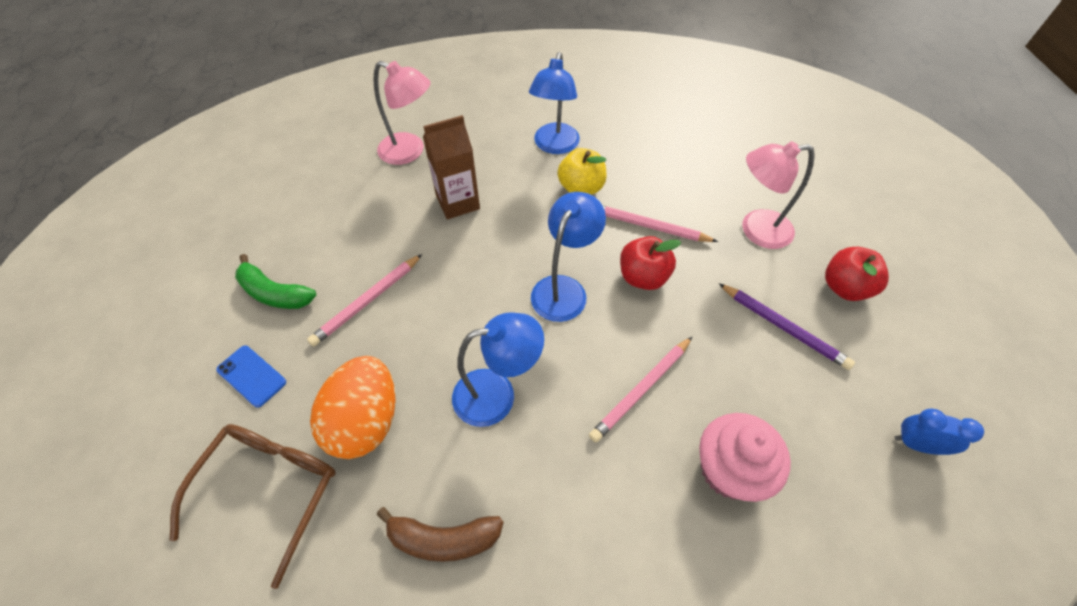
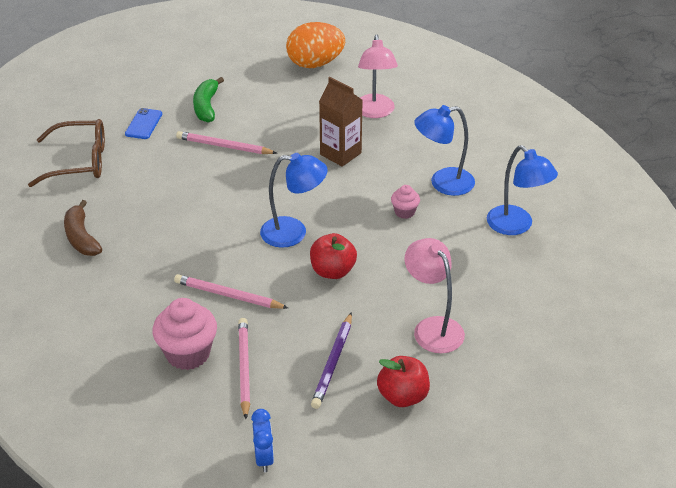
camera: 65 degrees right, 15 degrees down
orange egg [310,356,396,459] -> orange egg moved to [286,22,345,68]
blue lamp [452,312,544,427] -> blue lamp moved to [487,145,558,235]
yellow apple [557,148,607,195] -> pink cupcake [391,185,420,219]
pink pencil [603,206,718,242] -> pink pencil moved to [238,318,250,419]

